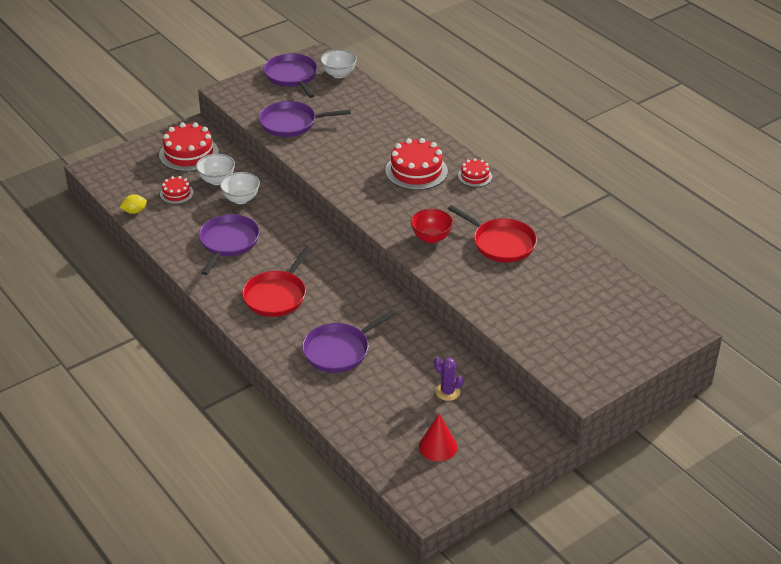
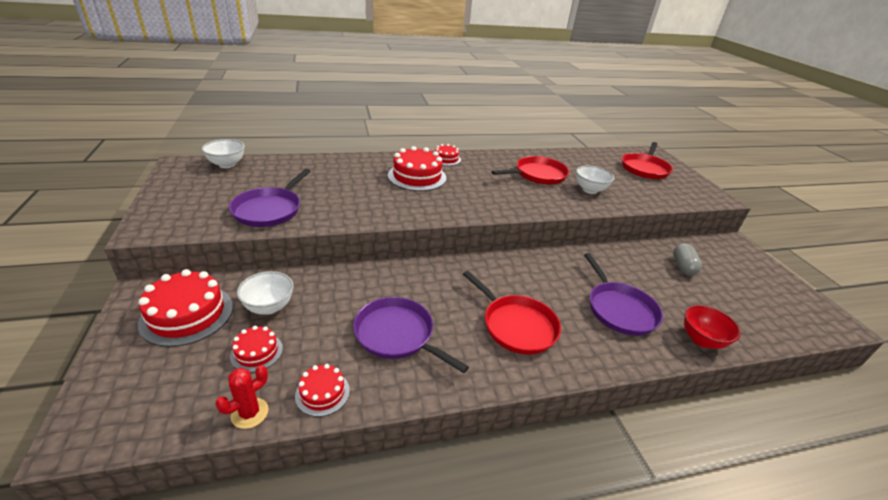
camera: 70 degrees left, 5 degrees down
yellow lemon [119,194,147,214] -> red cactus [215,365,269,429]
white bowl [220,172,260,204] -> white bowl moved to [576,166,614,194]
purple pan [264,54,317,98] -> none
red bowl [411,209,453,243] -> red bowl moved to [684,305,741,349]
red cone [419,414,457,462] -> none
purple cactus [434,357,464,401] -> grey capsule [673,243,702,276]
none -> red cake [295,364,350,417]
none -> red pan [622,142,673,179]

